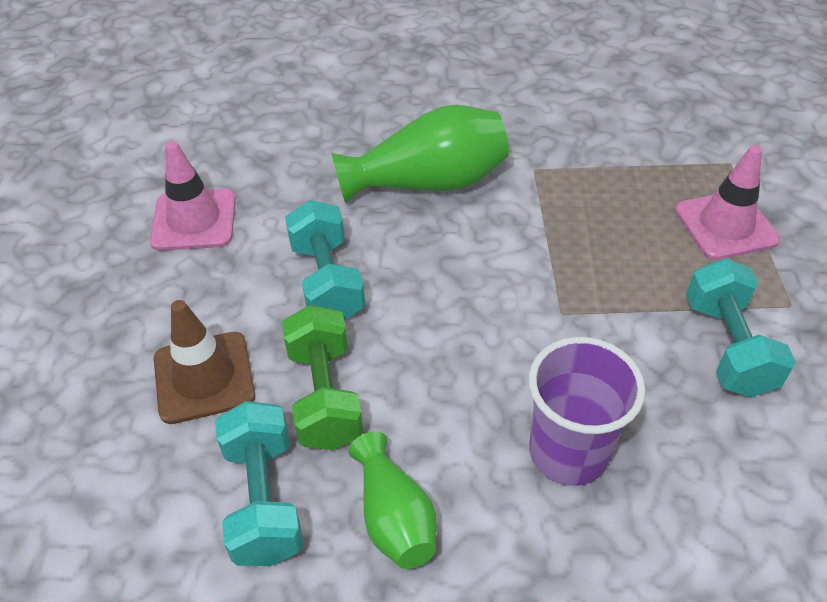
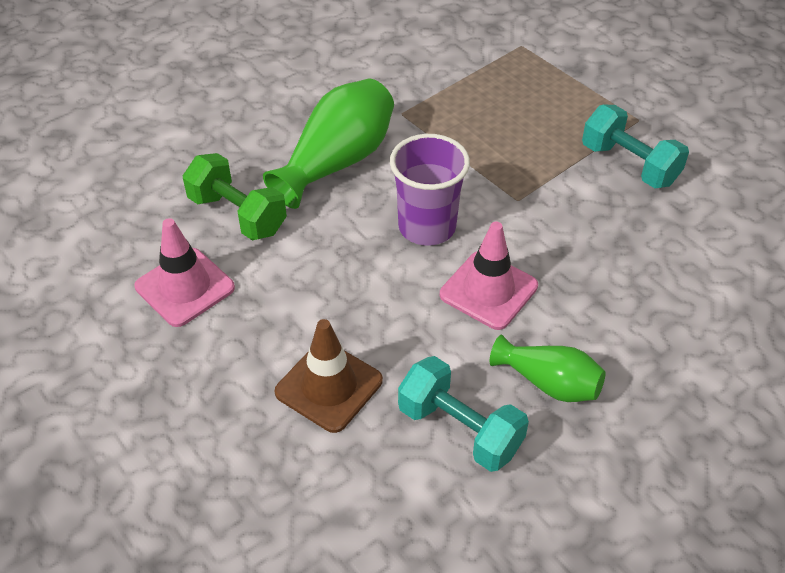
camera: 40 degrees left, 0 degrees up
green dumbbell [282,305,363,450] -> green dumbbell moved to [183,153,287,241]
turquoise dumbbell [285,200,365,320] -> none
purple cup [529,337,645,486] -> purple cup moved to [390,134,470,246]
pink traffic cone [675,145,780,260] -> pink traffic cone moved to [440,222,538,330]

